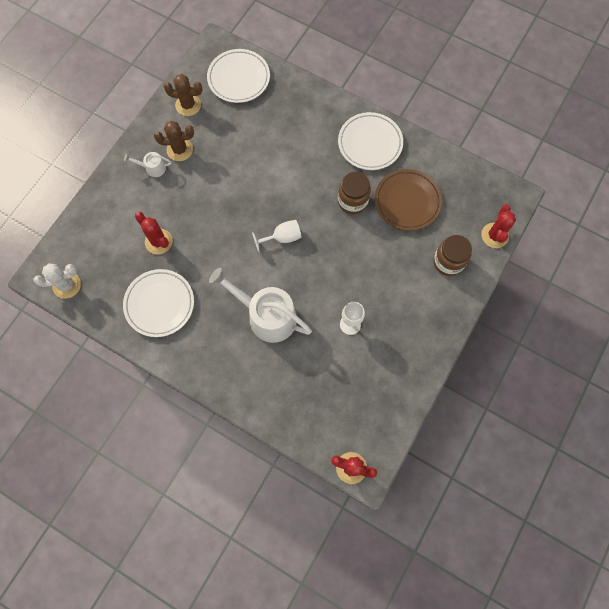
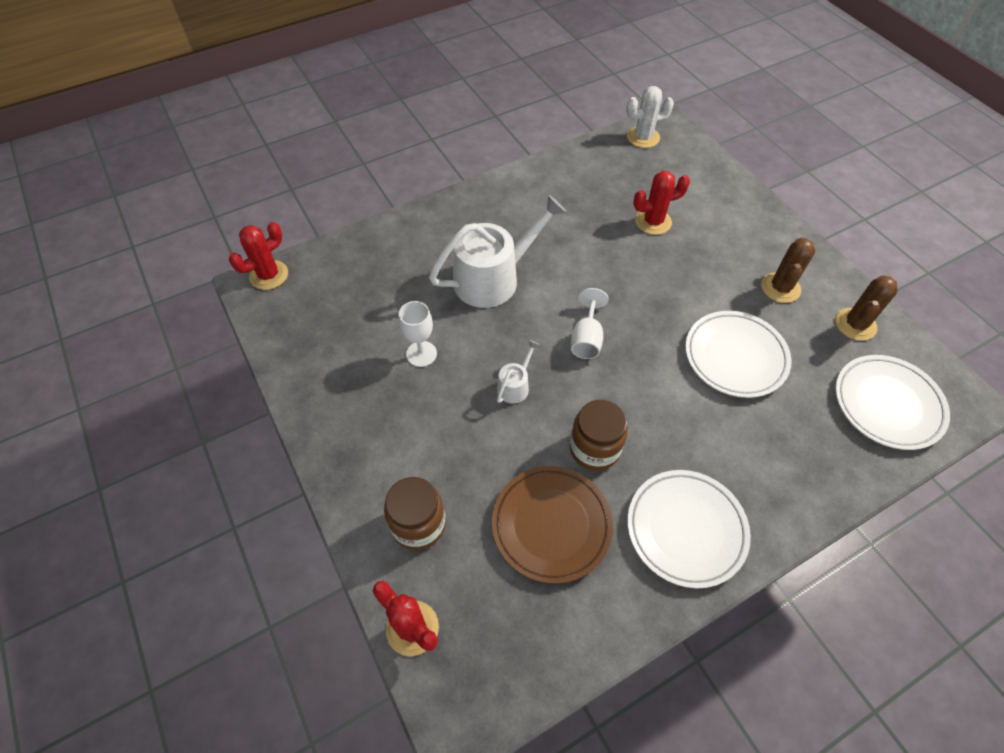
camera: 120 degrees right, 15 degrees down
white cactus [33,263,81,299] -> white cactus turned 60 degrees clockwise [626,86,674,148]
white plate [123,269,194,337] -> white plate moved to [685,311,792,398]
white watering can [124,152,172,177] -> white watering can moved to [497,340,540,404]

